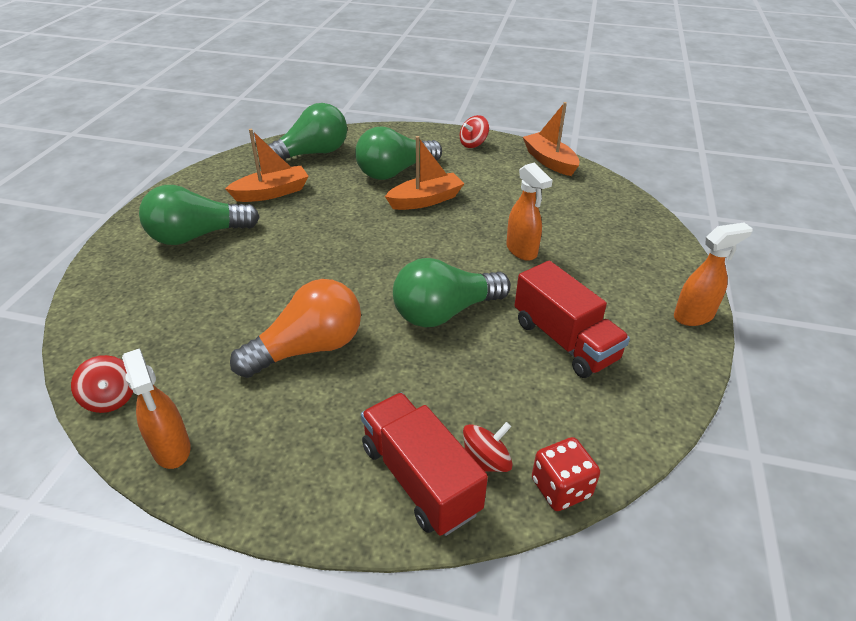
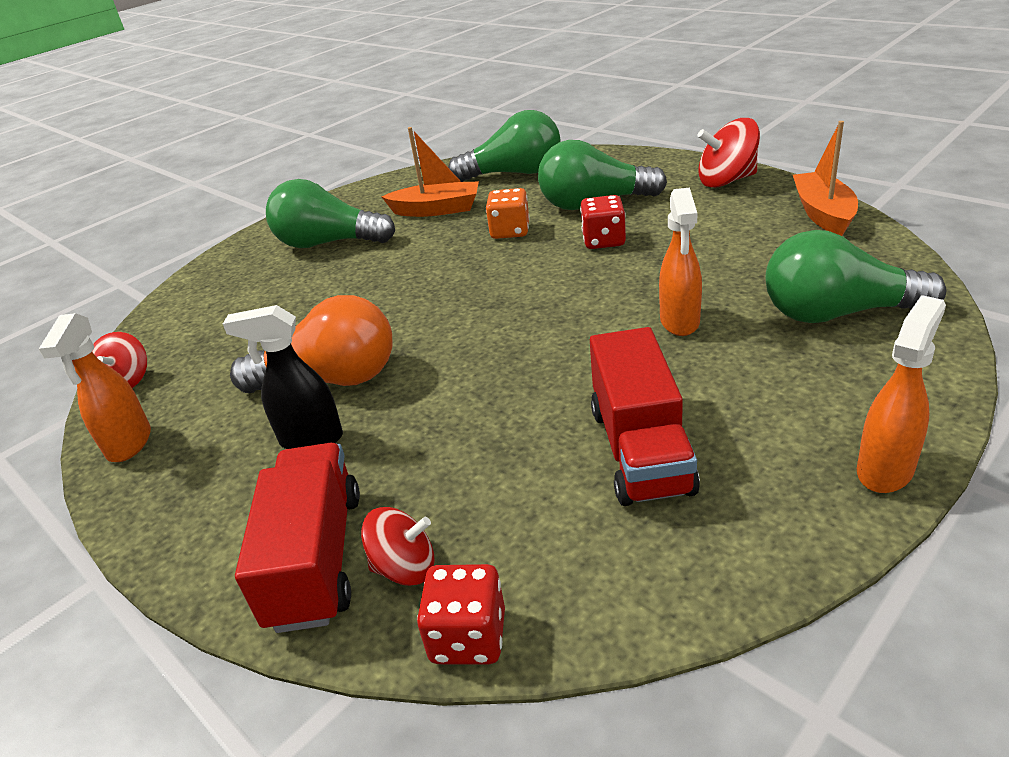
camera: 35 degrees right, 5 degrees down
orange boat [385,136,465,210] -> red dice [580,195,626,249]
green light bulb [393,258,511,327] -> green light bulb moved to [765,230,946,323]
red spinning top [460,115,489,148] -> red spinning top [697,118,760,188], size x1.55
orange spray bottle [674,223,753,326] -> orange spray bottle turned 60 degrees counterclockwise [857,295,946,493]
none -> black spray bottle [223,305,343,449]
none -> orange dice [486,188,530,239]

